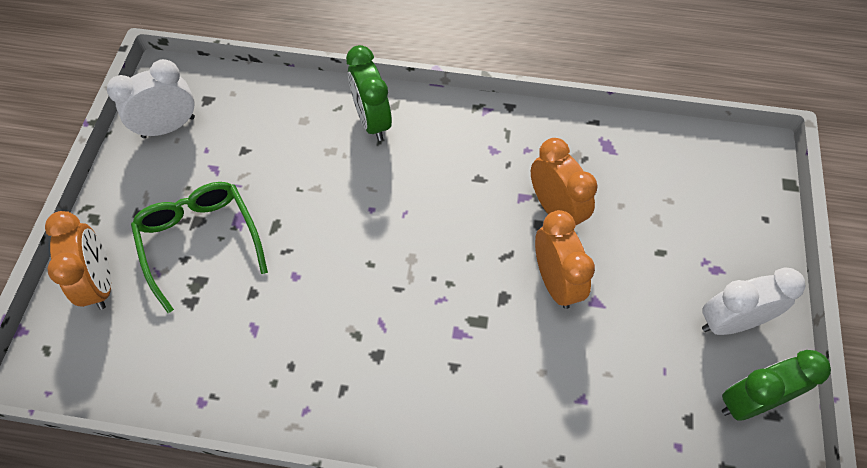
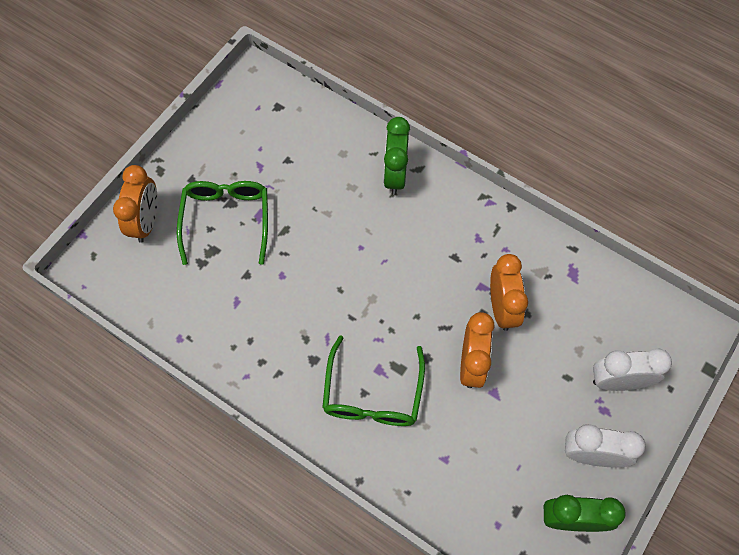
camera: 25 degrees right, 5 degrees up
white clock [107,59,195,138] -> white clock moved to [593,348,672,391]
none -> green glasses [322,335,425,426]

